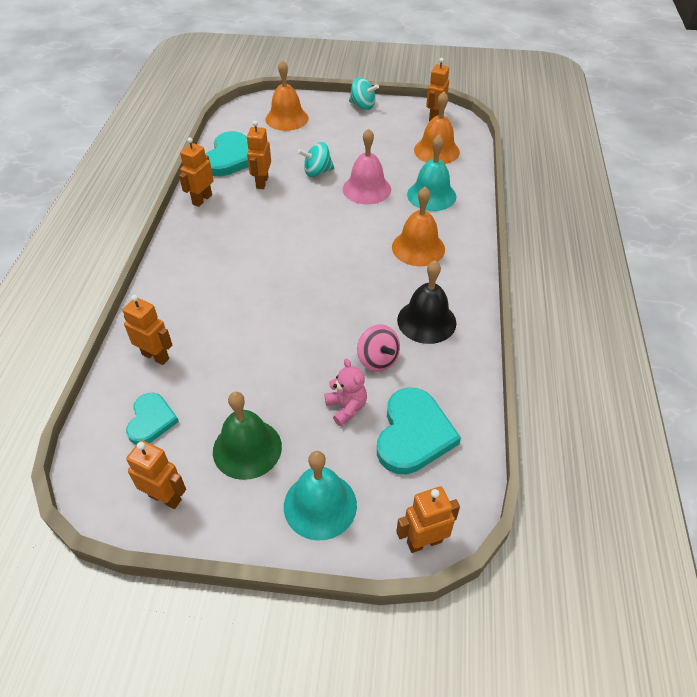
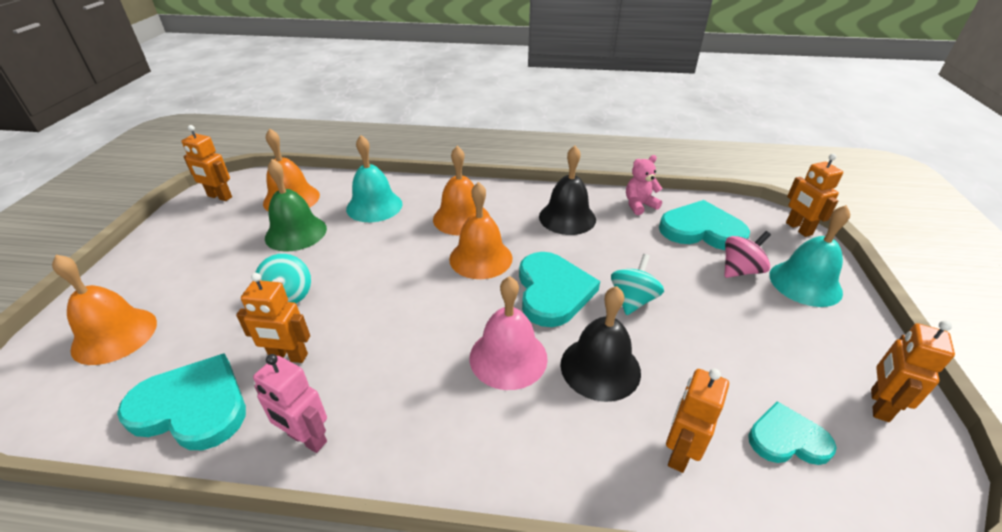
camera: 90 degrees left, 10 degrees down
orange robot [179,138,214,207] -> pink robot [253,354,327,453]
green bell [213,392,282,480] -> green bell moved to [265,159,327,252]
pink teddy bear [325,359,367,426] -> pink teddy bear moved to [626,155,663,215]
pink bell [343,128,391,204] -> pink bell moved to [470,276,548,390]
turquoise spinning top [349,77,379,110] -> turquoise spinning top moved to [611,254,664,315]
pink spinning top [357,324,400,372] -> pink spinning top moved to [724,231,771,278]
none -> orange bell [449,182,512,279]
none -> turquoise heart [519,252,600,327]
none -> black bell [561,286,641,402]

